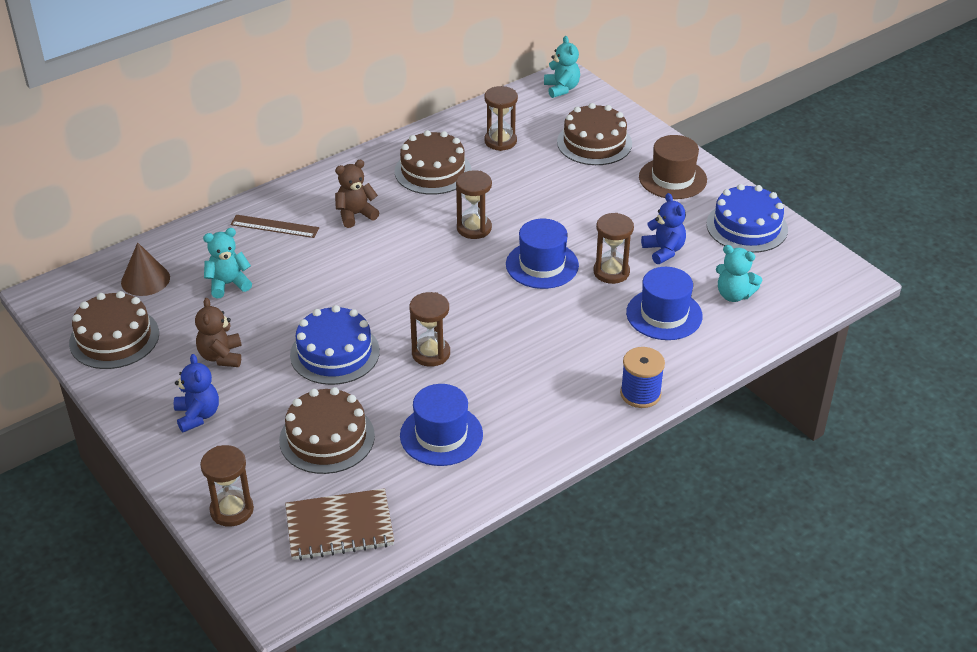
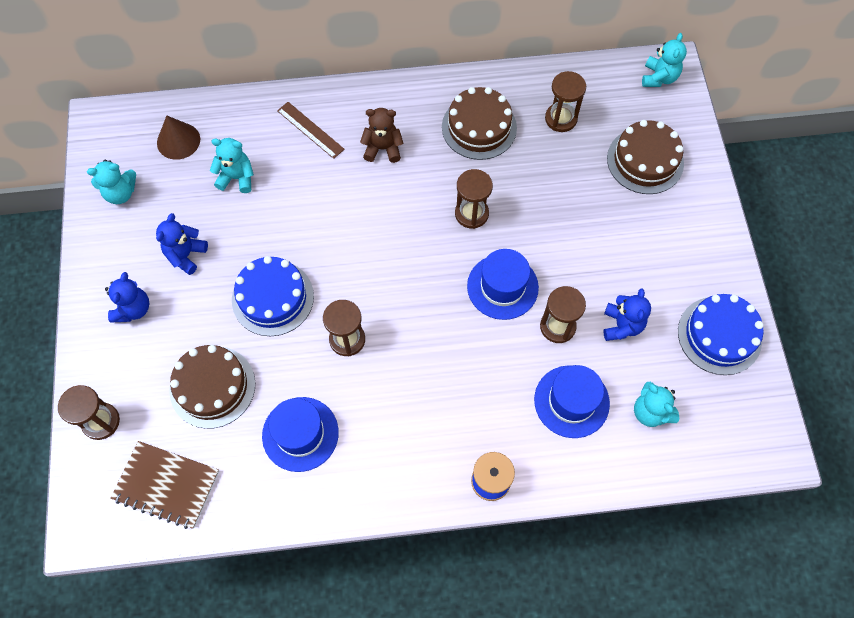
camera: 30 degrees right, 25 degrees up
brown cake [69,291,159,369] -> turquoise teddy bear [87,160,136,204]
brown teddy bear [195,298,241,367] -> blue teddy bear [156,213,208,275]
brown hat [639,135,707,199] -> none

